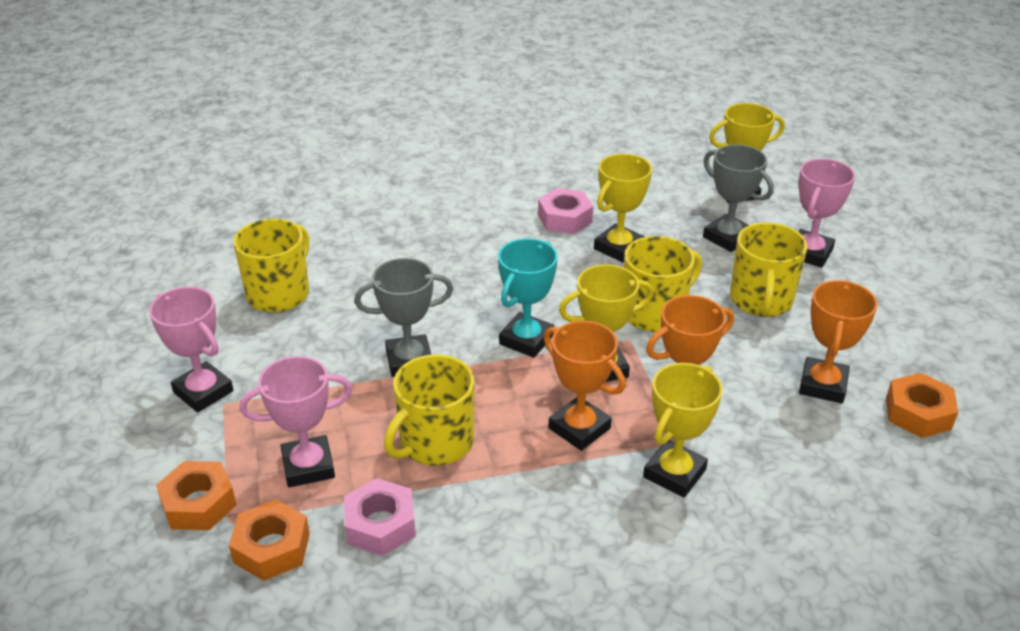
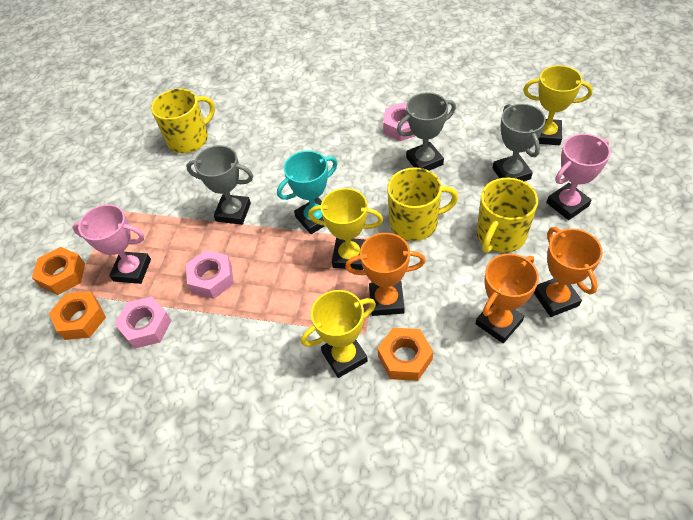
camera: 30 degrees right, 15 degrees up
pink trophy [149,287,233,413] -> none
yellow mug [384,354,474,466] -> pink nut [186,250,234,299]
orange trophy [544,321,626,451] -> orange trophy moved to [534,227,603,317]
yellow trophy [594,154,652,262] -> grey trophy [397,92,456,171]
orange nut [886,373,958,438] -> orange nut moved to [378,328,433,381]

